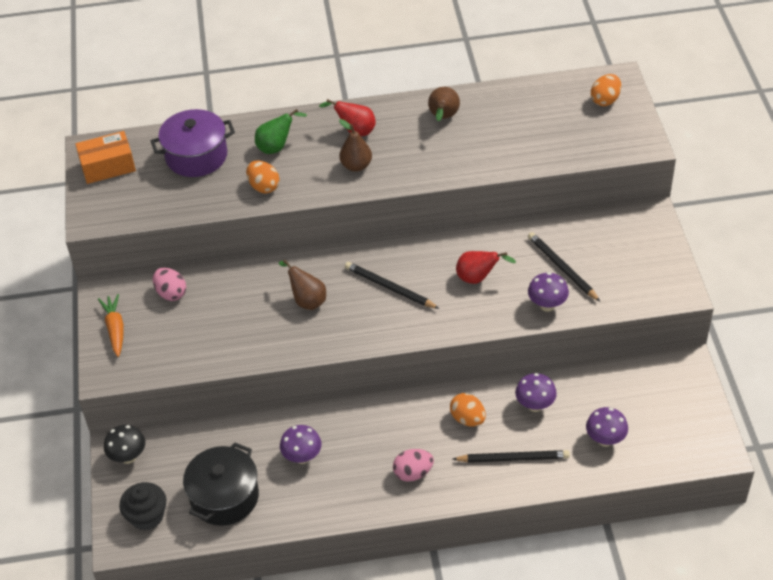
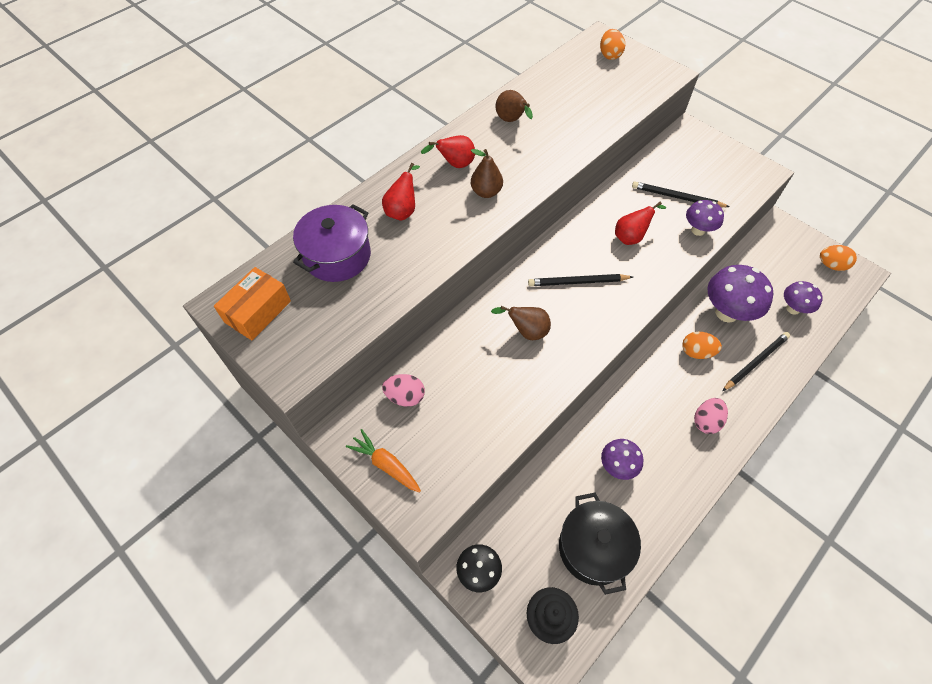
camera: 40 degrees left, 10 degrees up
orange egg [246,160,279,194] -> orange egg moved to [820,245,857,271]
green pear [255,109,307,154] -> red pear [382,163,420,221]
purple mushroom [515,373,557,412] -> purple mushroom [707,265,774,323], size x1.70

